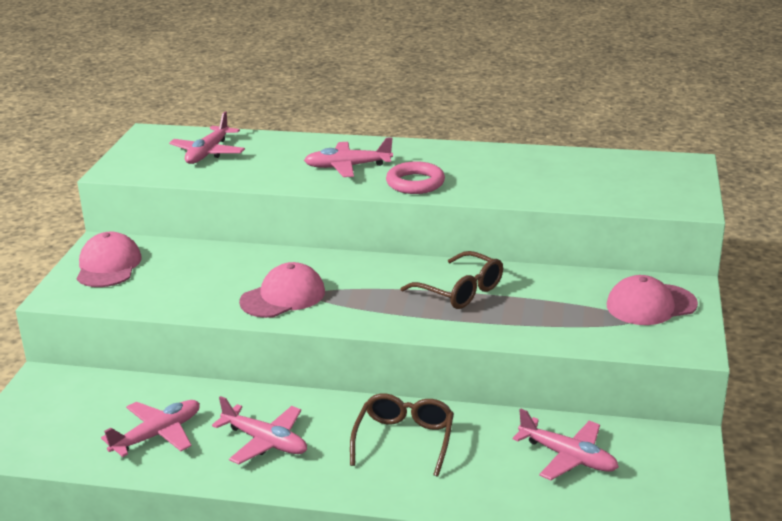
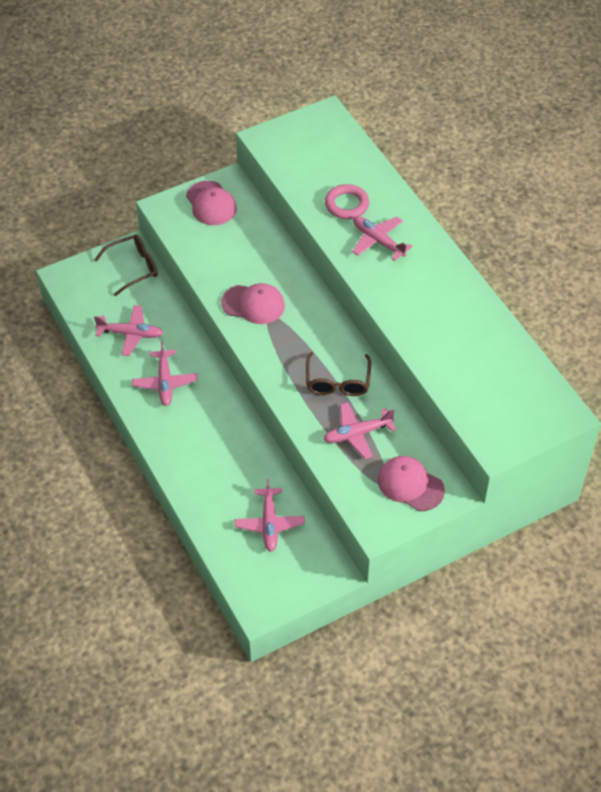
camera: 50 degrees right, 25 degrees up
pink cap [77,232,142,287] -> pink cap turned 105 degrees clockwise [186,181,237,225]
pink plane [169,111,245,164] -> pink plane moved to [323,402,396,459]
brown glasses [350,394,454,477] -> brown glasses moved to [95,234,158,296]
pink ring [386,161,445,194] -> pink ring moved to [325,184,369,219]

